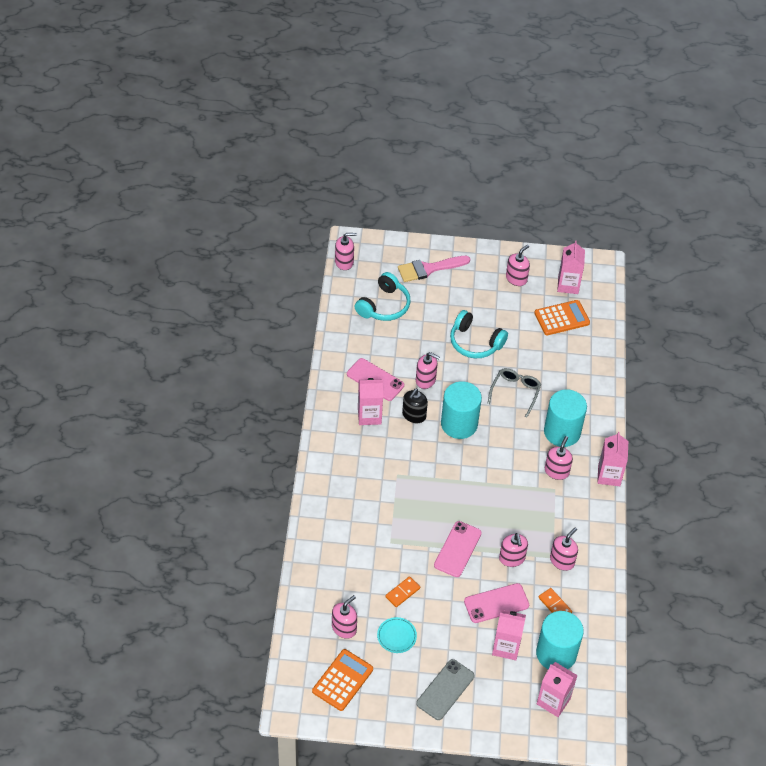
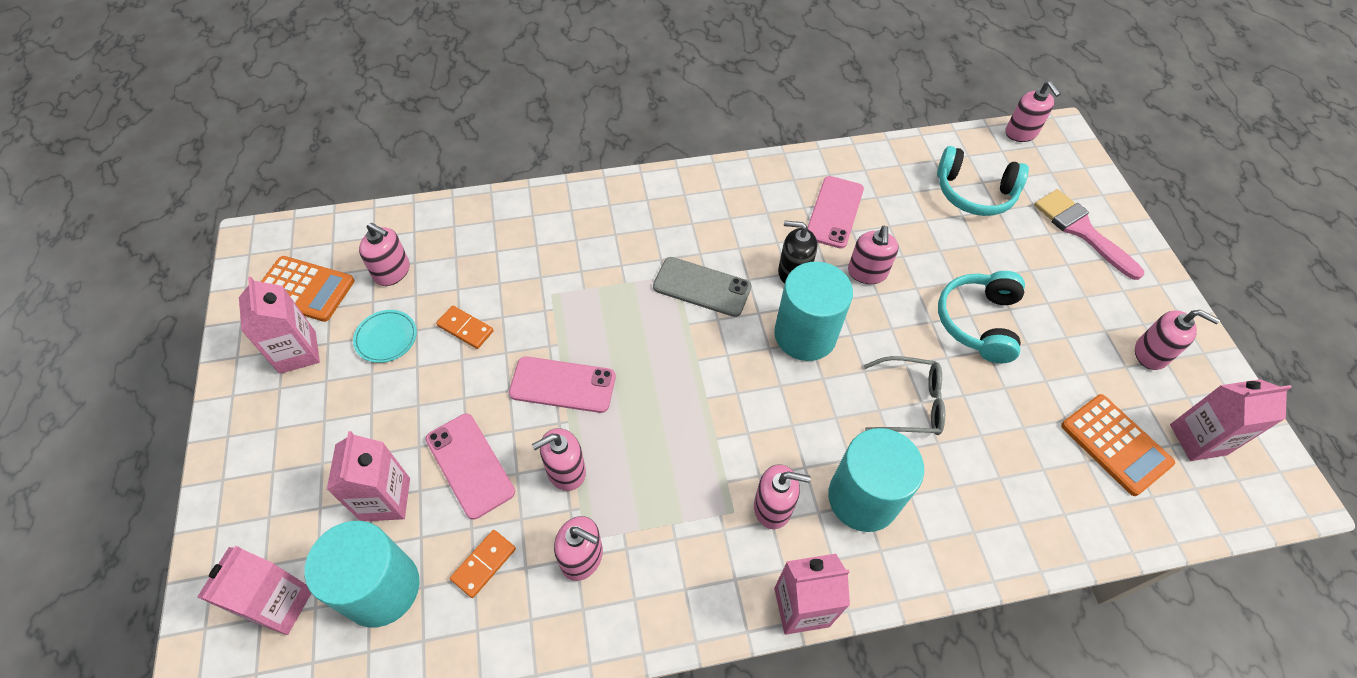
camera: 75 degrees right, 5 degrees up
pink carton [358,378,383,425] -> pink carton moved to [239,276,320,374]
grey phone [416,659,474,720] -> grey phone moved to [653,257,751,317]

